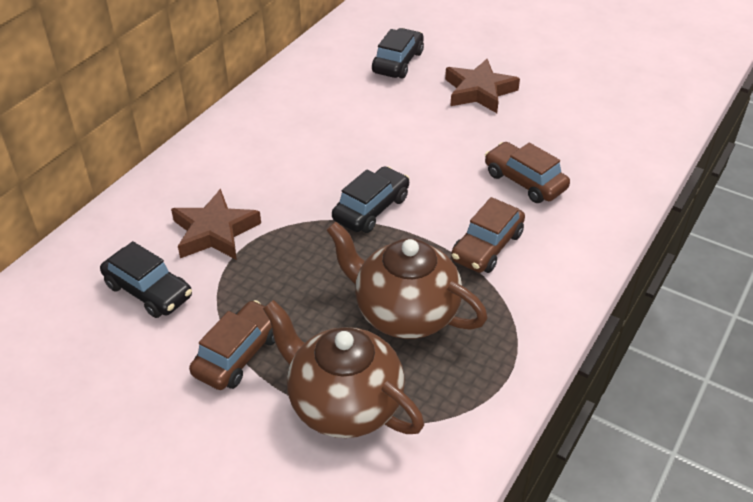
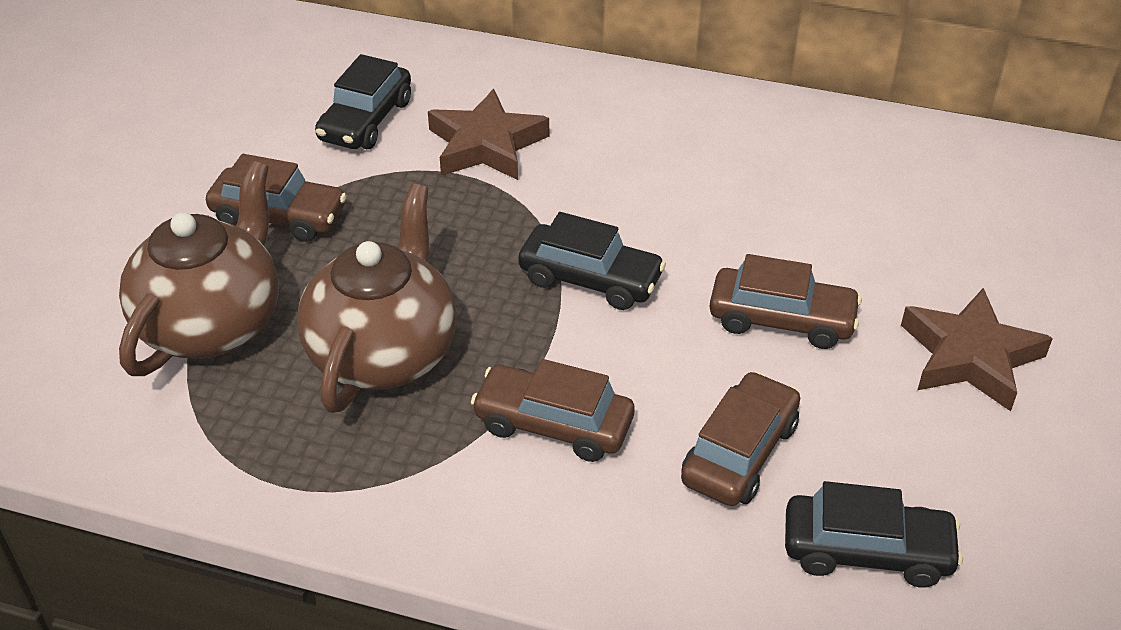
camera: 75 degrees right, 0 degrees up
black car [372,28,424,79] -> black car moved to [785,481,963,587]
none -> brown car [710,254,862,349]

